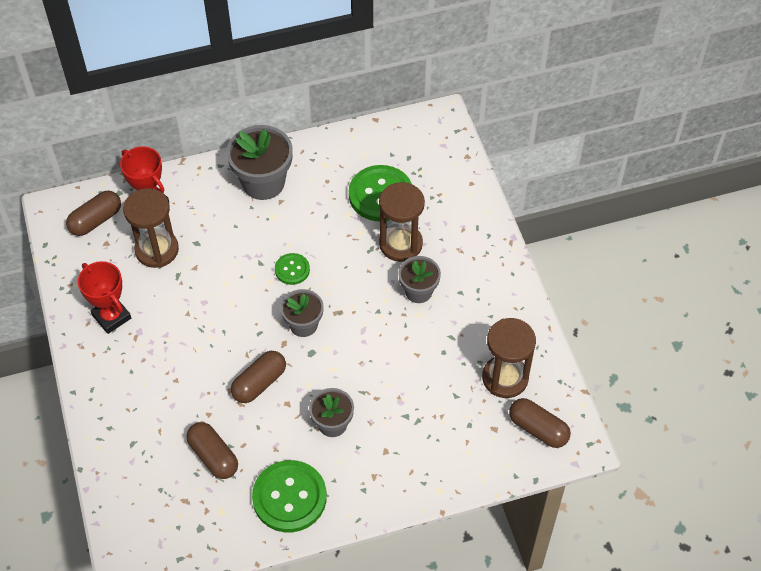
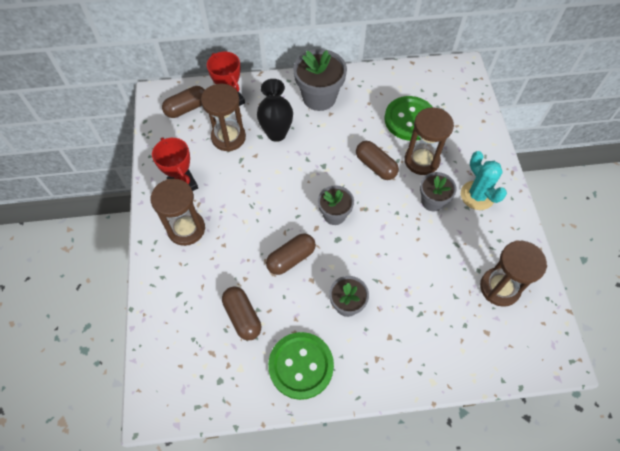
camera: 10 degrees right, 5 degrees up
green button [275,253,310,285] -> none
brown capsule [509,398,571,448] -> brown capsule moved to [356,141,399,180]
none -> brown hourglass [151,179,205,246]
none -> black vase [257,79,293,142]
none -> turquoise cactus [461,151,507,210]

